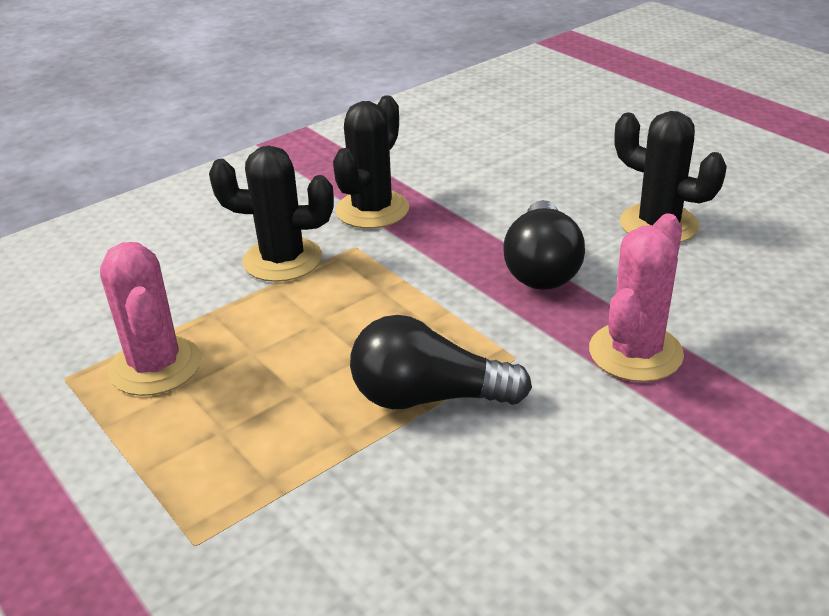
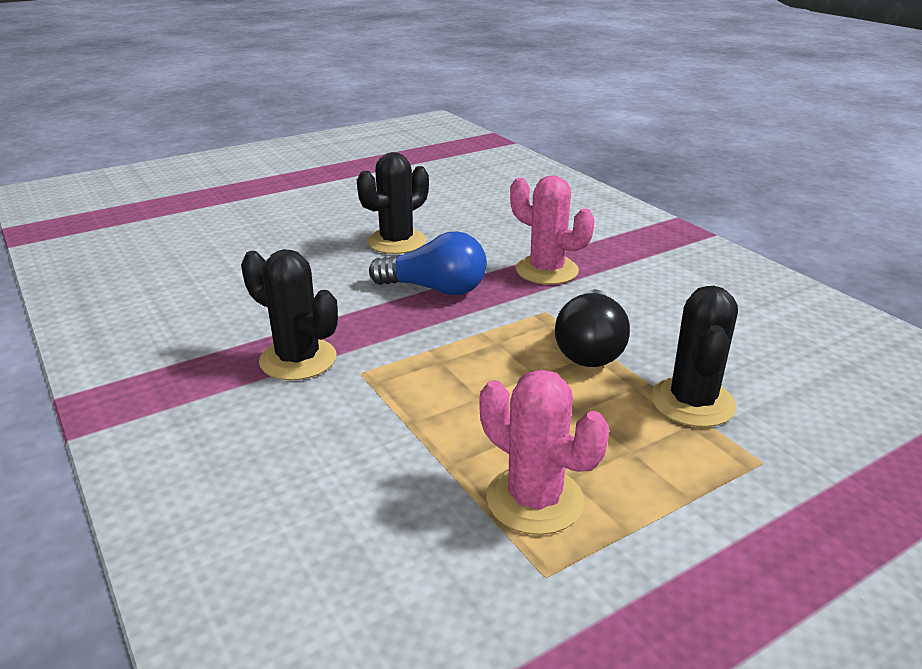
camera: 85 degrees left, 5 degrees down
pink cactus [100,242,201,396] -> pink cactus turned 60 degrees clockwise [479,369,609,535]
black cactus [209,145,334,282] -> black cactus moved to [651,285,738,427]
black light bulb [503,200,585,290] -> blue light bulb [369,231,487,296]

